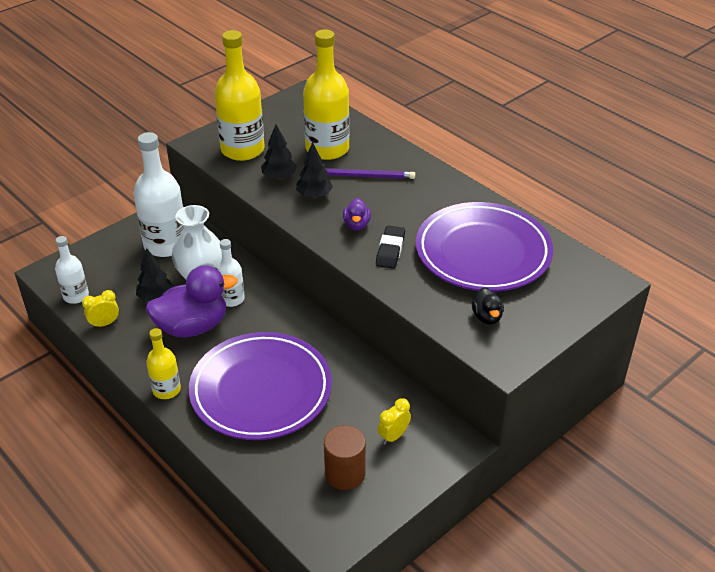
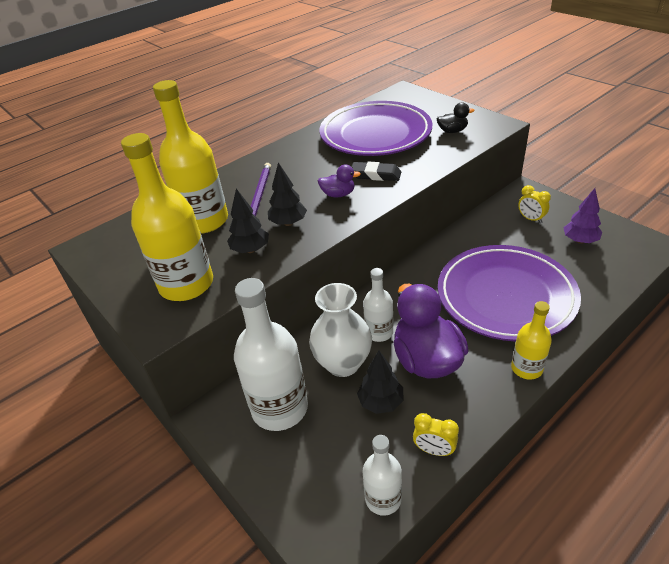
camera: 85 degrees left, 0 degrees up
yellow clock [82,290,119,328] -> yellow clock turned 45 degrees counterclockwise [413,413,459,456]
brown cylinder [324,425,366,490] -> purple tree [563,188,602,244]

